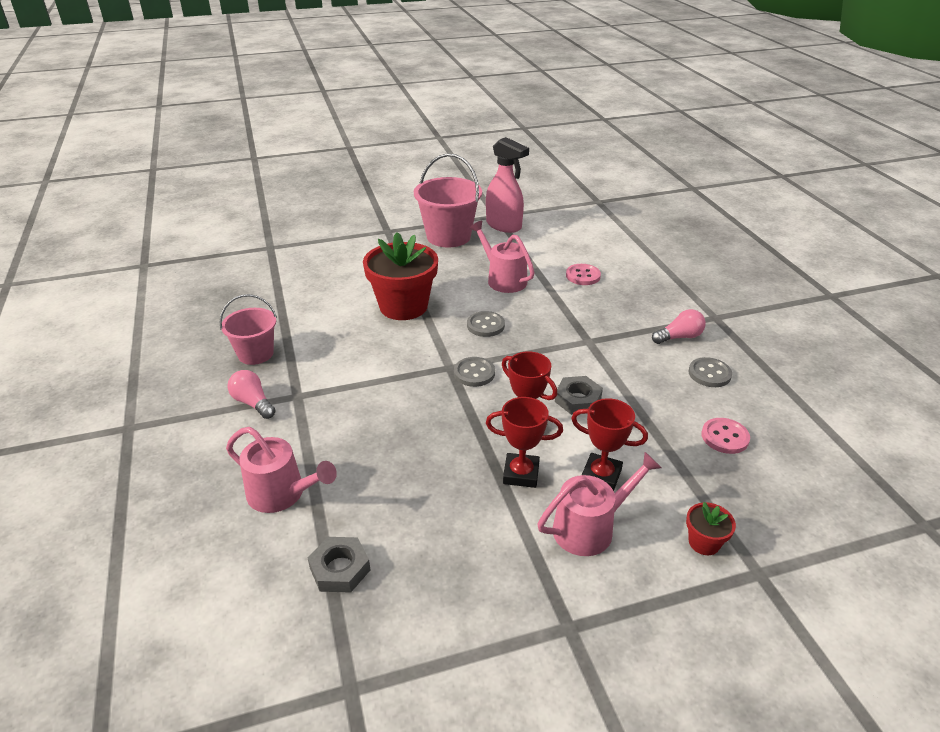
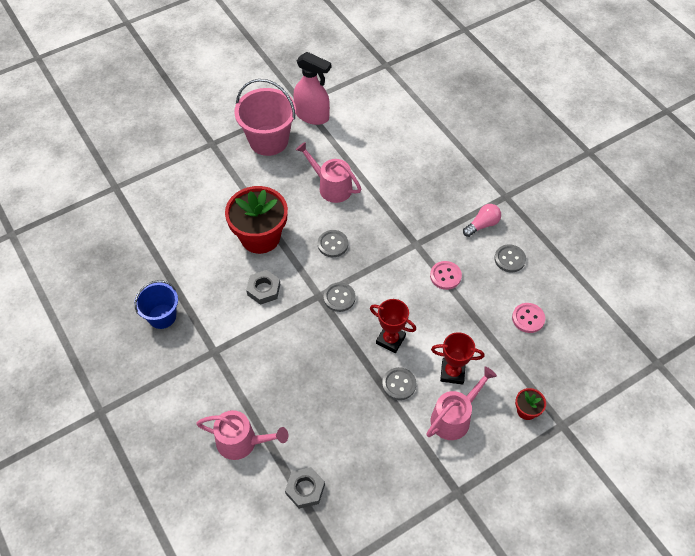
camera: 15 degrees left, 20 degrees up
pink bucket [219,294,277,365] -> blue bucket [134,280,178,329]
pink light bulb [228,370,276,419] -> none
red trophy [486,397,563,488] -> grey button [382,367,416,400]
grey nut [555,376,603,415] -> grey nut moved to [246,270,280,305]
pink button [566,264,601,285] -> pink button moved to [430,261,462,290]

